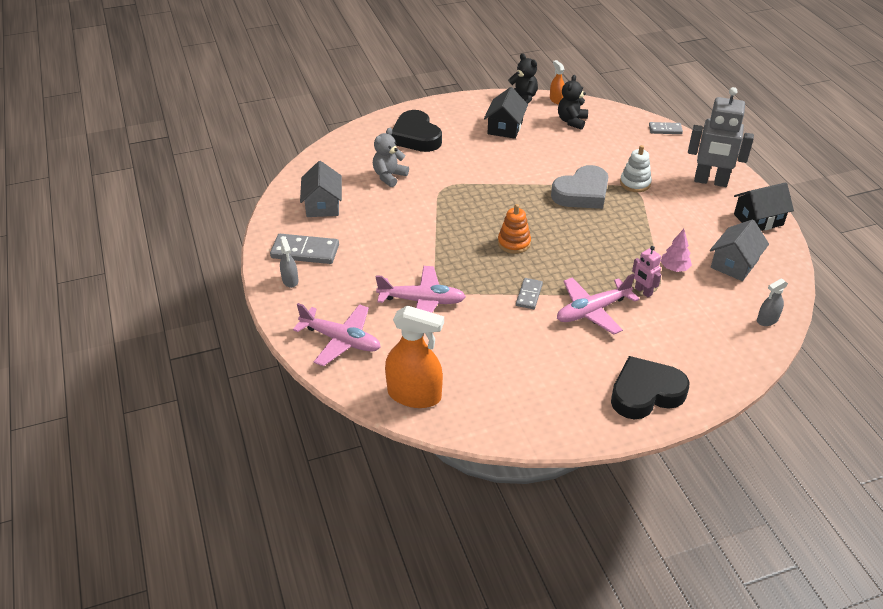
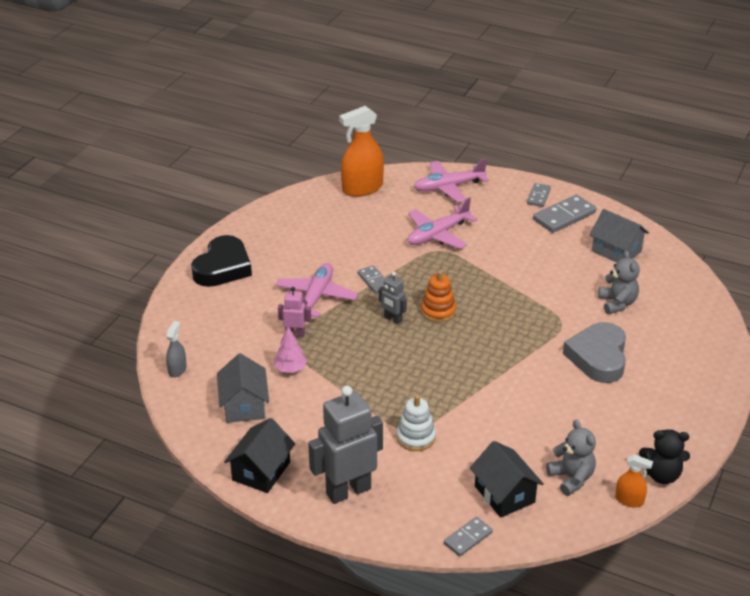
camera: 135 degrees right, 5 degrees down
grey spray bottle [280,239,298,288] -> grey domino [527,183,551,207]
black heart [391,110,442,152] -> none
black house [484,87,528,139] -> black house moved to [470,441,544,518]
grey heart [551,165,608,209] -> grey heart moved to [563,322,626,383]
black teddy bear [558,75,588,130] -> grey teddy bear [546,419,596,496]
none -> grey robot [379,272,407,324]

